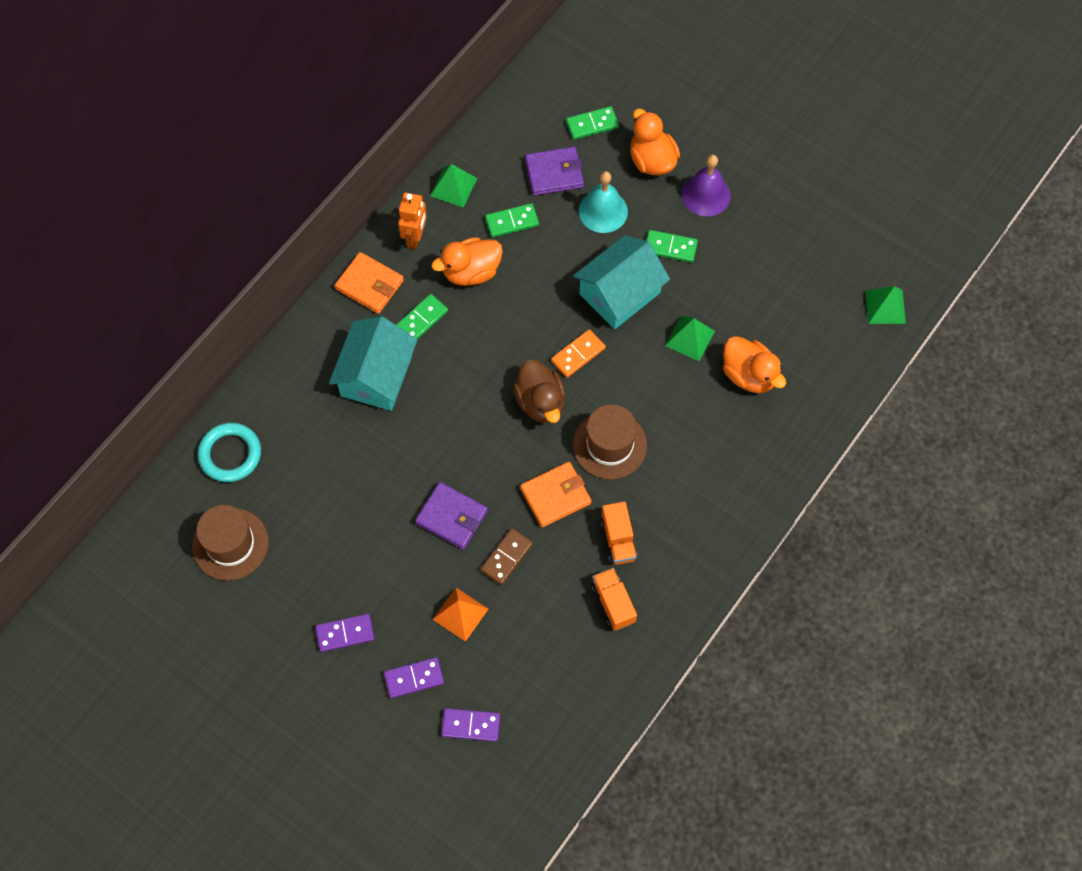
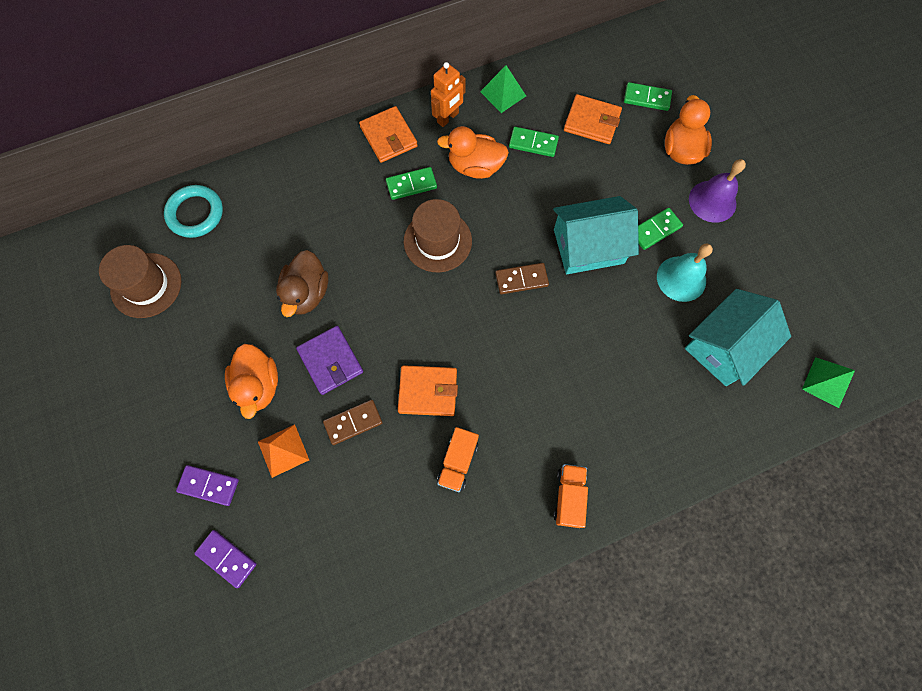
camera: 30 degrees right, 5 degrees up
purple domino [315,614,375,652] -> none
turquoise house [329,316,417,411] -> turquoise house moved to [685,289,791,386]
brown duck [513,360,565,423] -> brown duck moved to [276,250,328,317]
purple wallet [525,147,584,196] -> orange wallet [564,94,622,144]
orange domino [551,329,606,378] -> brown domino [495,263,549,294]
brown hat [573,404,647,479] -> brown hat moved to [404,199,472,272]
turquoise bell [579,171,628,233] -> turquoise bell moved to [657,243,713,302]
orange truck [591,568,637,631] -> orange truck moved to [554,464,588,528]
green domino [646,230,698,262] -> green domino turned 75 degrees counterclockwise [638,208,683,250]
green pyramid [665,316,715,361] -> none
orange duck [723,336,786,393] -> orange duck moved to [225,344,278,419]

